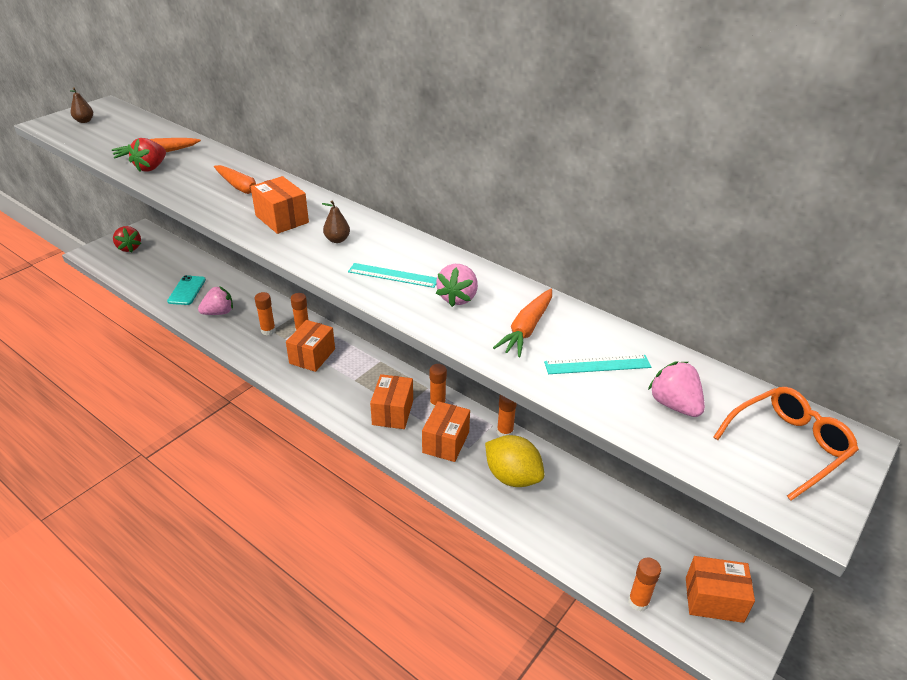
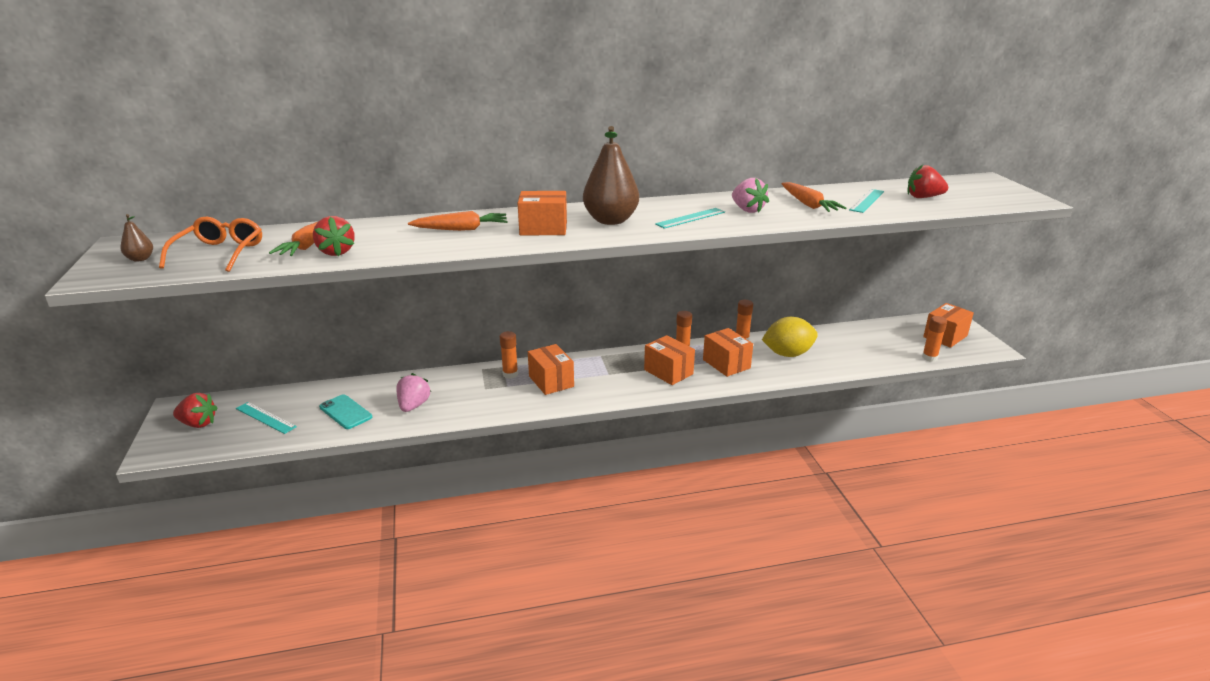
camera: 50 degrees left, 10 degrees down
orange glue stick [255,292,276,335] -> none
brown pear [322,201,350,243] -> brown pear [583,126,639,225], size x2.24
pink strawberry [648,362,705,417] -> red strawberry [908,165,948,198]
orange glasses [713,387,859,501] -> orange glasses moved to [159,216,262,272]
none -> turquoise ruler [236,402,297,434]

